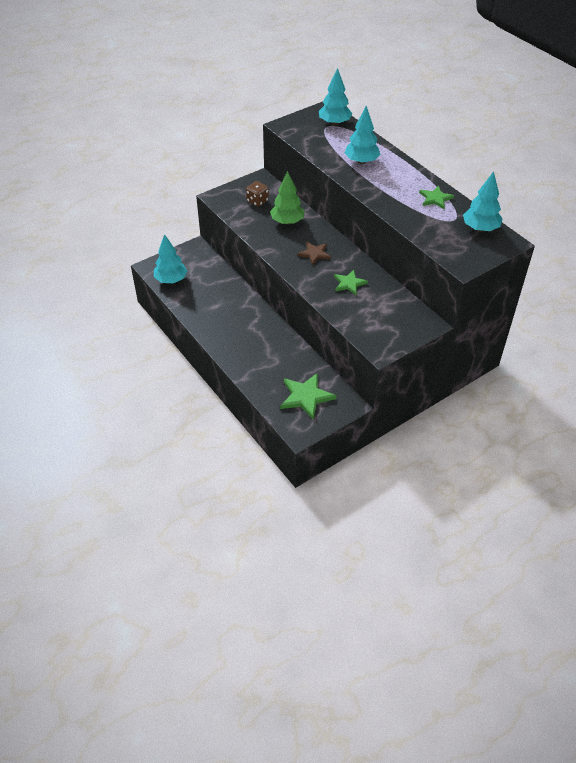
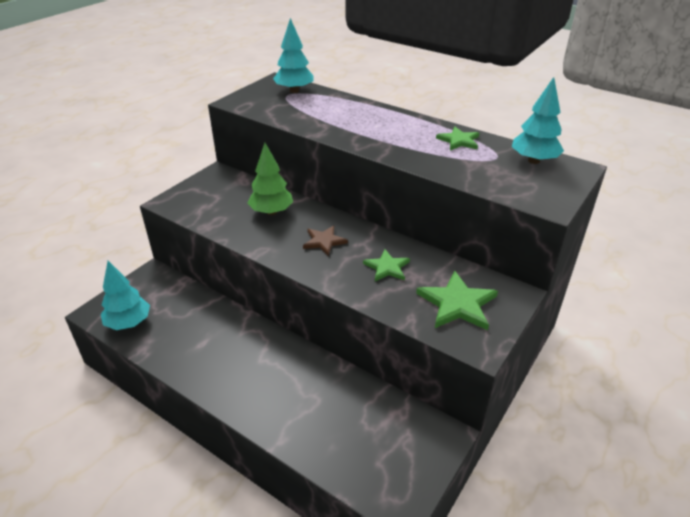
camera: 20 degrees left, 10 degrees down
brown dice [246,181,269,207] -> none
green star [280,373,336,420] -> green star moved to [416,271,498,330]
turquoise tree [345,106,381,164] -> none

